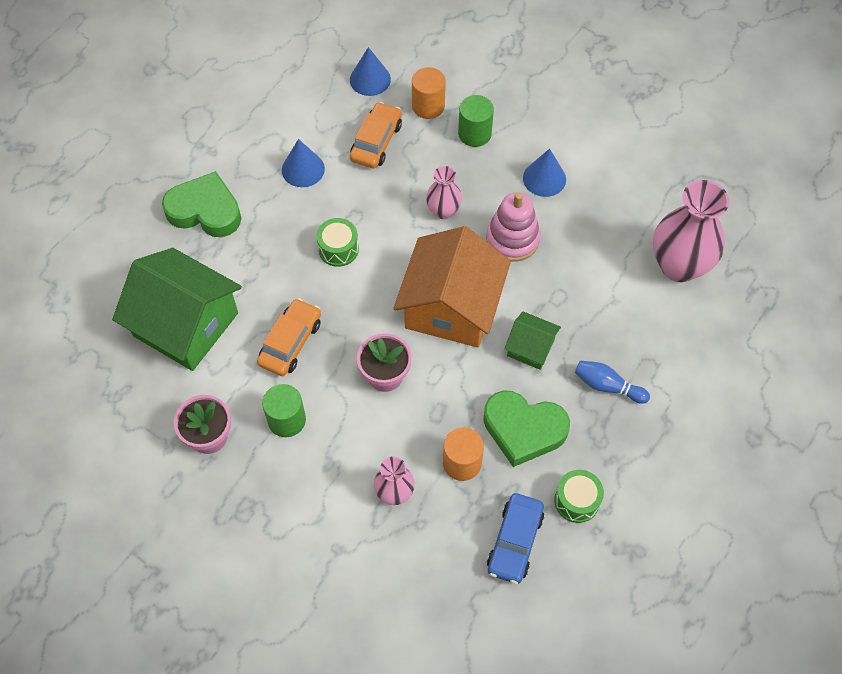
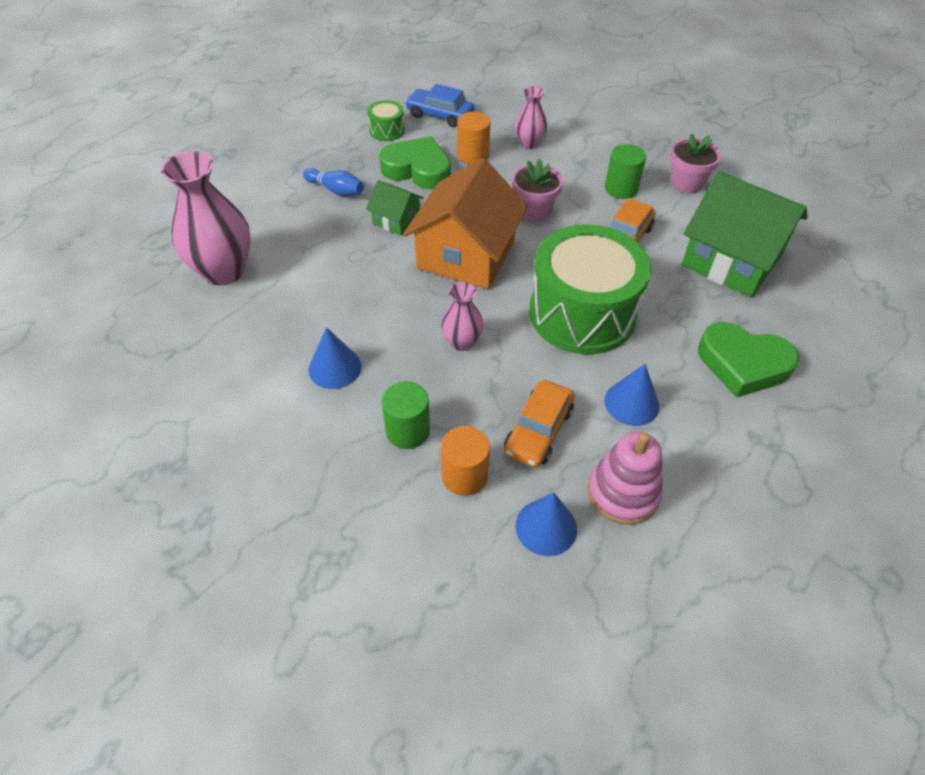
camera: 175 degrees left, 10 degrees down
green drum [316,218,359,267] -> green drum [529,224,651,354], size x2.39
pink stacking toy [486,192,540,262] -> pink stacking toy moved to [588,431,663,525]
blue car [487,493,544,584] -> blue car turned 90 degrees counterclockwise [405,84,474,127]

